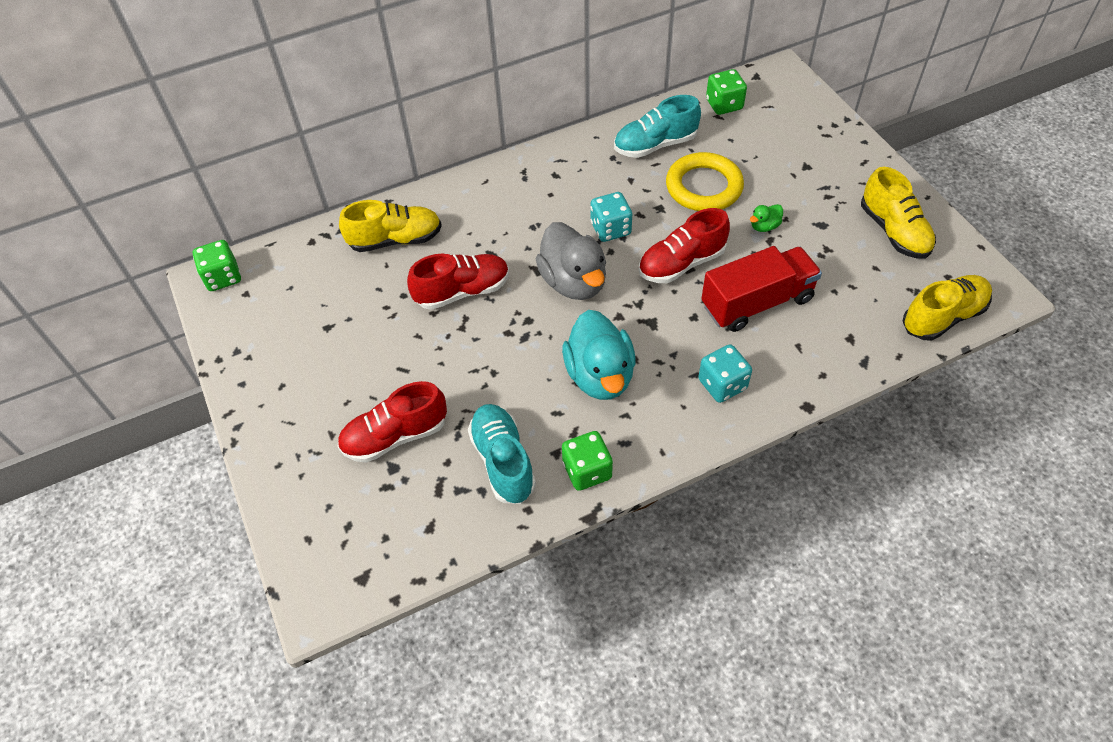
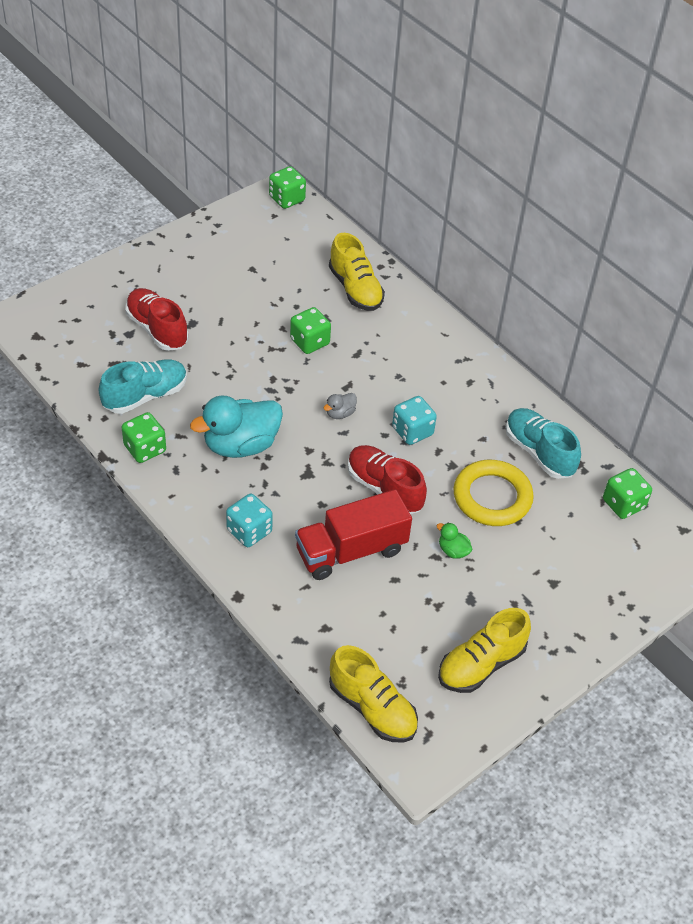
camera: 70 degrees right, 5 degrees down
red shoe [407,254,509,310] -> green dice [290,307,331,354]
grey duck [536,222,606,300] -> grey duck [324,393,357,419], size x0.43
red truck [701,246,822,332] -> red truck turned 105 degrees clockwise [295,489,412,580]

